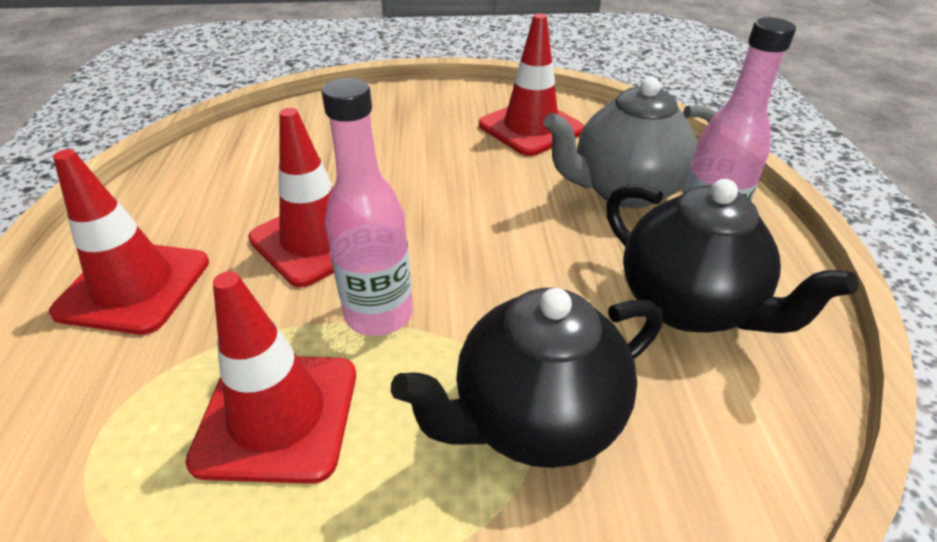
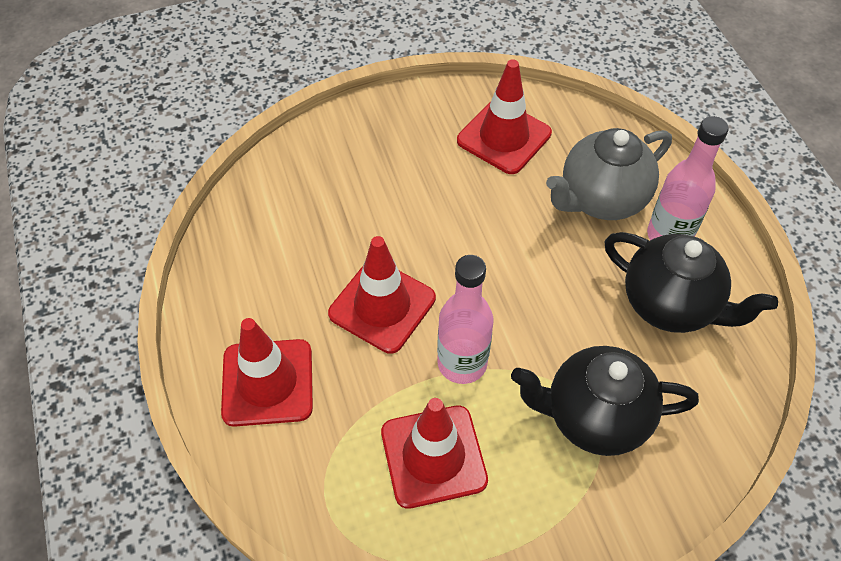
camera: 15 degrees left, 15 degrees up
black teapot [391,288,662,468] -> black teapot turned 45 degrees clockwise [511,346,699,456]

